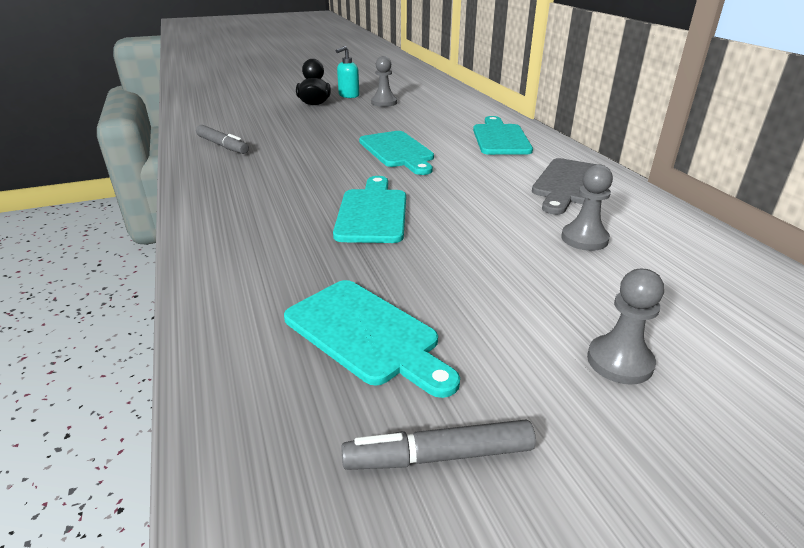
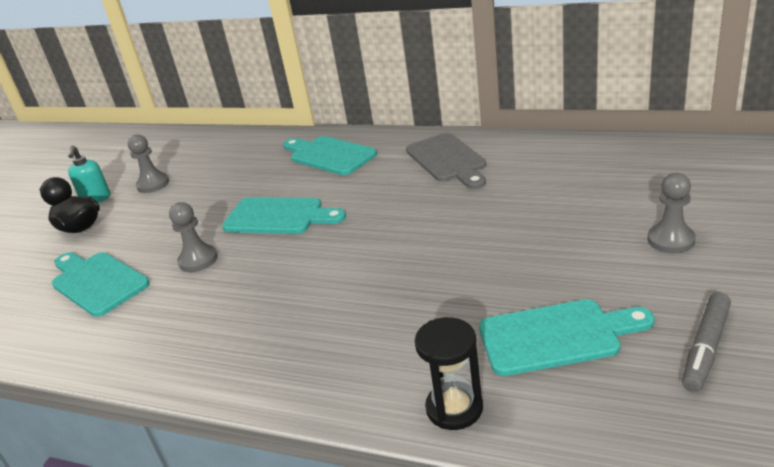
camera: 45 degrees left, 0 degrees up
grey marker [196,125,249,154] -> none
turquoise cutting board [333,176,406,243] -> turquoise cutting board moved to [52,252,150,317]
grey pawn [561,165,613,251] -> grey pawn moved to [169,202,218,272]
none -> black hourglass [415,317,483,430]

